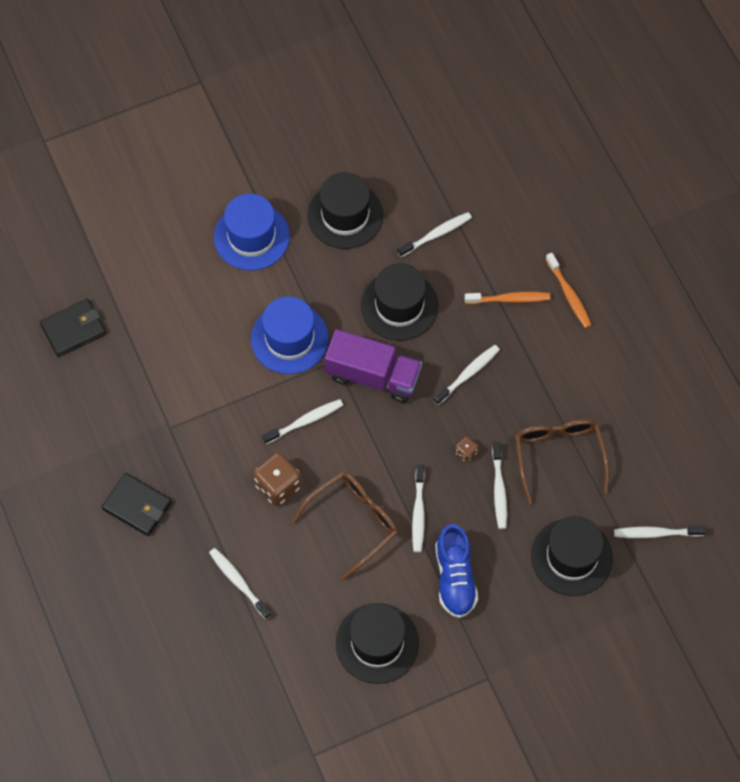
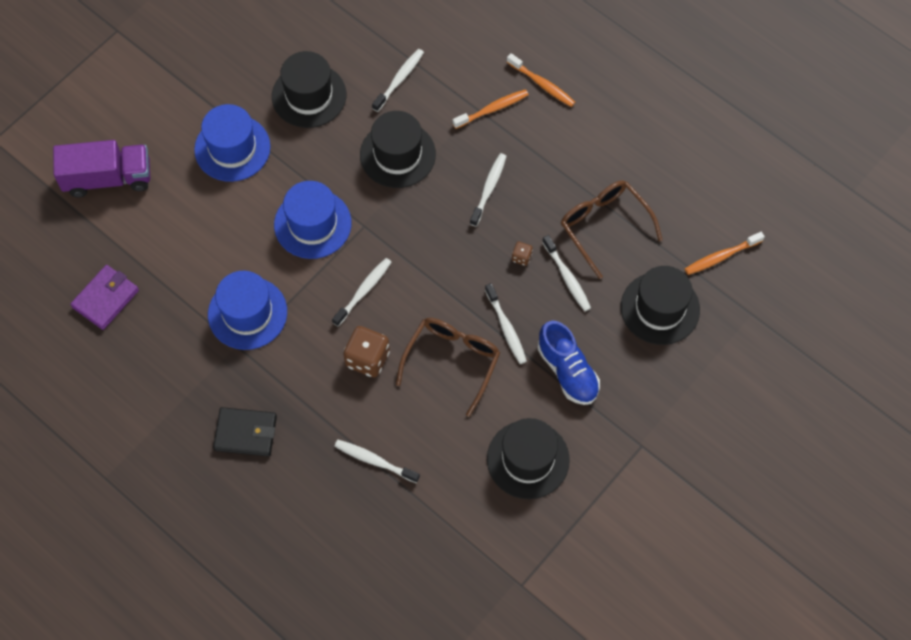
camera: 25 degrees left, 0 degrees up
black wallet [40,299,106,357] -> purple wallet [70,265,139,330]
purple truck [325,329,422,403] -> purple truck moved to [53,140,150,197]
white toothbrush [614,526,706,538] -> orange toothbrush [685,232,765,275]
none -> blue hat [208,271,287,350]

